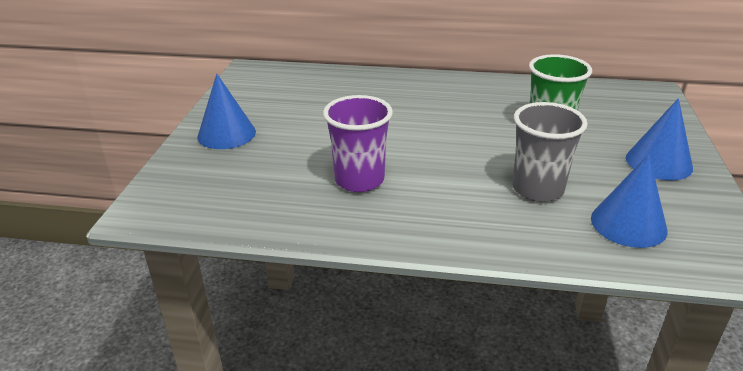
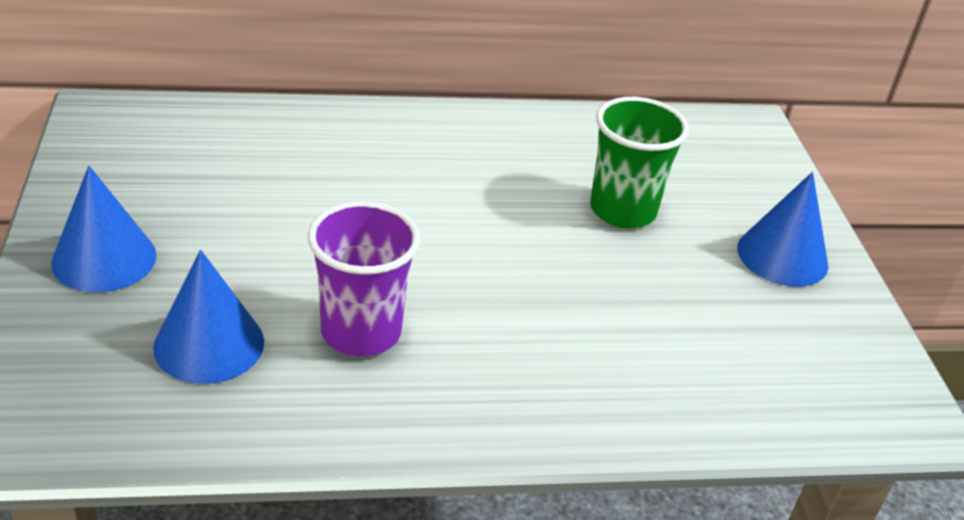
camera: 20 degrees left, 5 degrees up
grey cup [512,102,588,202] -> none
blue cone [591,154,667,248] -> blue cone moved to [153,250,264,384]

